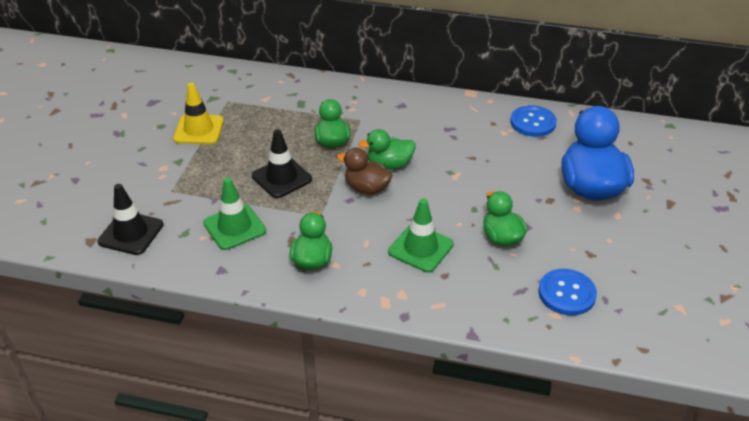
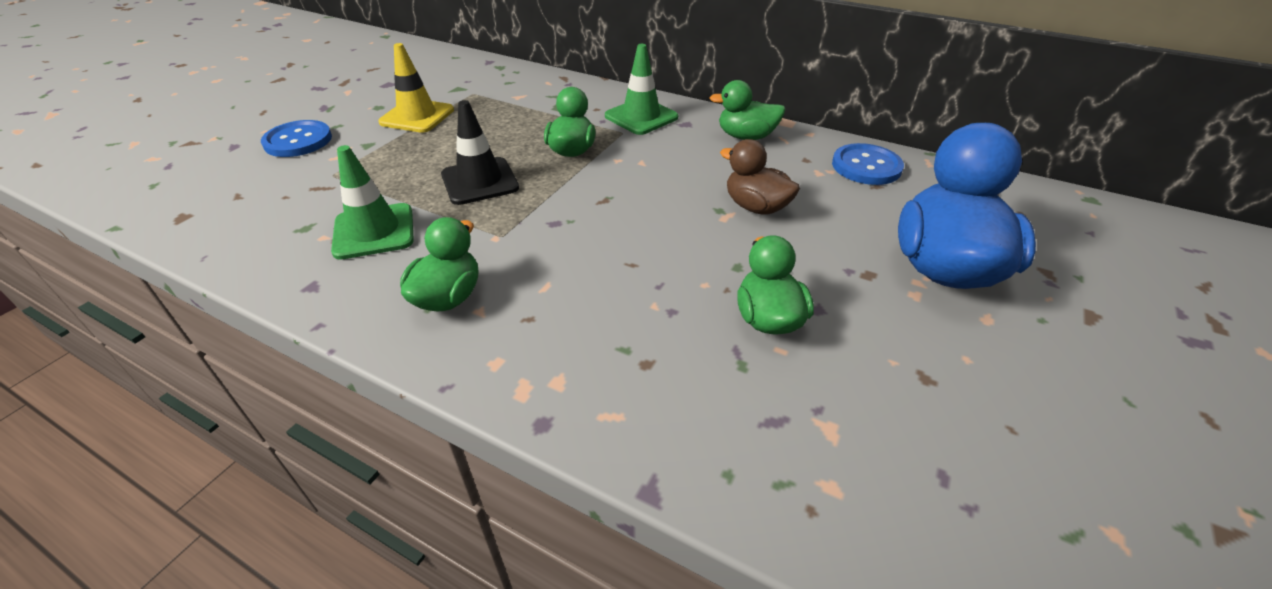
camera: 15 degrees right, 0 degrees up
black traffic cone [97,184,163,255] -> none
brown duck [337,148,393,194] -> brown duck moved to [720,139,800,215]
green duck [358,129,416,170] -> green duck moved to [710,80,786,140]
green traffic cone [388,198,454,272] -> green traffic cone moved to [605,44,678,135]
blue button [538,269,597,316] -> blue button moved to [261,120,332,157]

